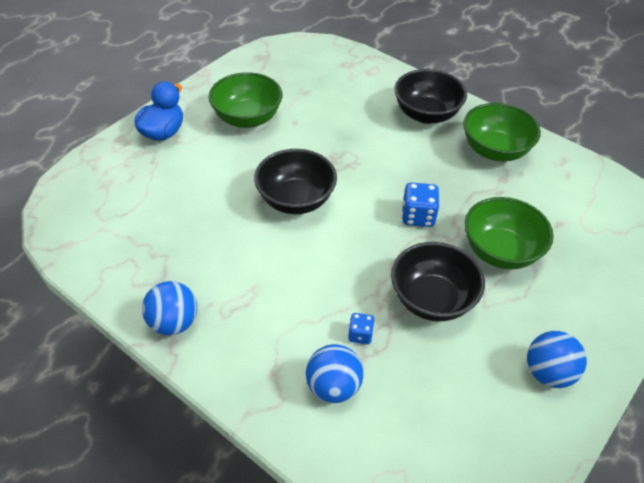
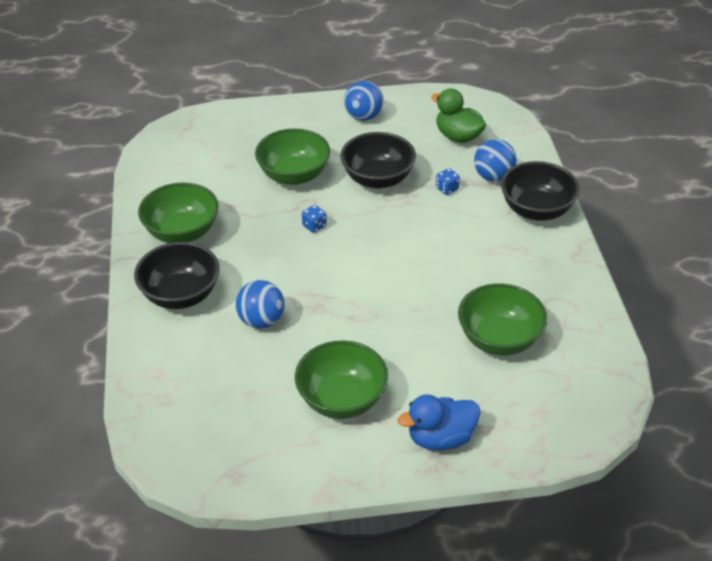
camera: 135 degrees left, 5 degrees down
blue ball [142,281,197,335] -> blue ball moved to [236,280,285,329]
black bowl [254,149,337,214] -> black bowl moved to [501,161,580,221]
blue dice [402,182,439,227] -> blue dice [302,205,327,233], size x0.61
none -> green duck [431,88,486,143]
none -> green bowl [458,284,547,355]

